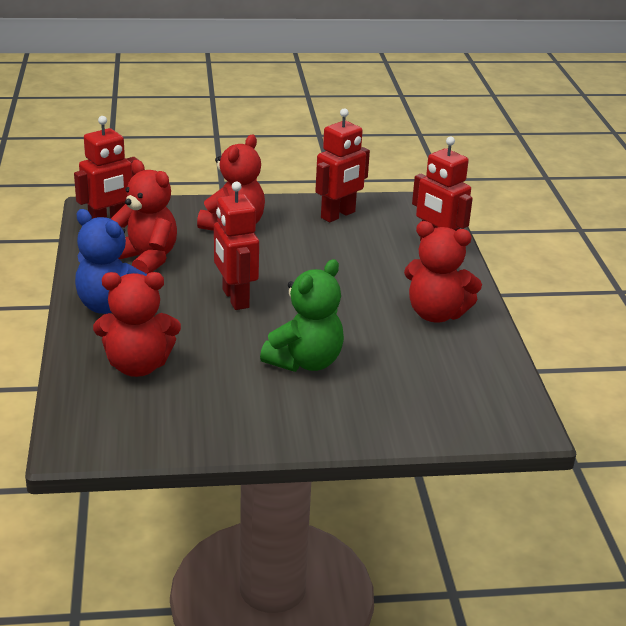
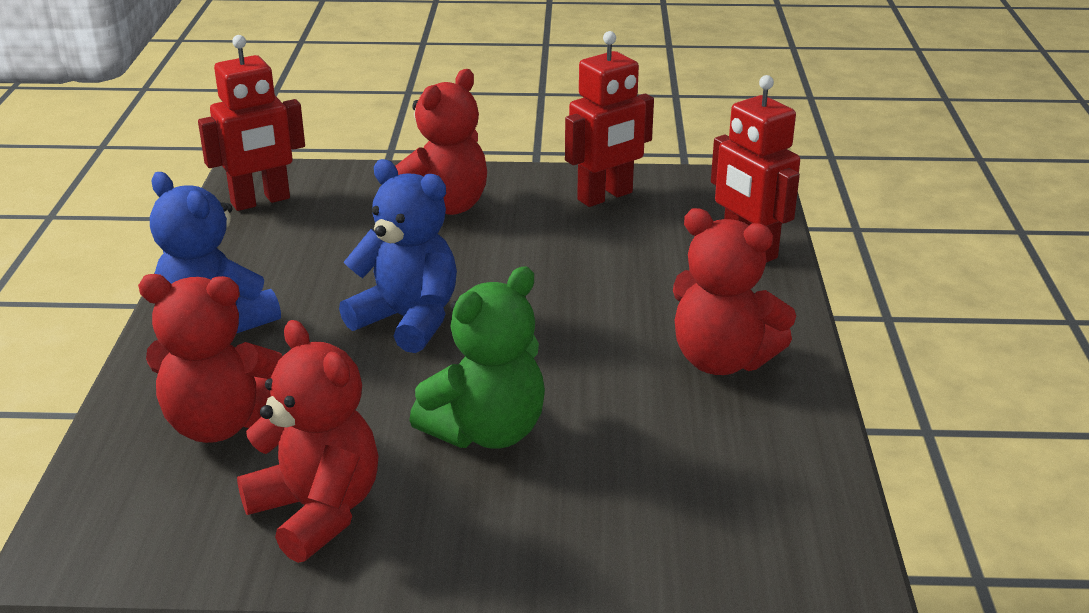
camera: 10 degrees right, 0 degrees up
red teddy bear [111,160,177,274] -> red teddy bear moved to [237,320,379,563]
red robot [214,182,259,310] -> blue teddy bear [339,159,457,353]

